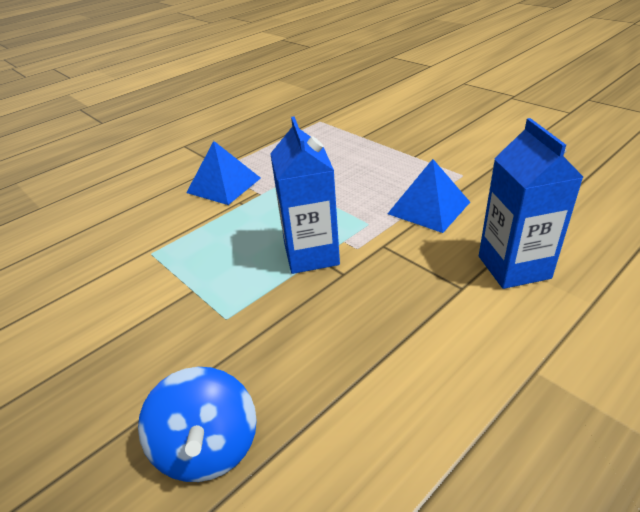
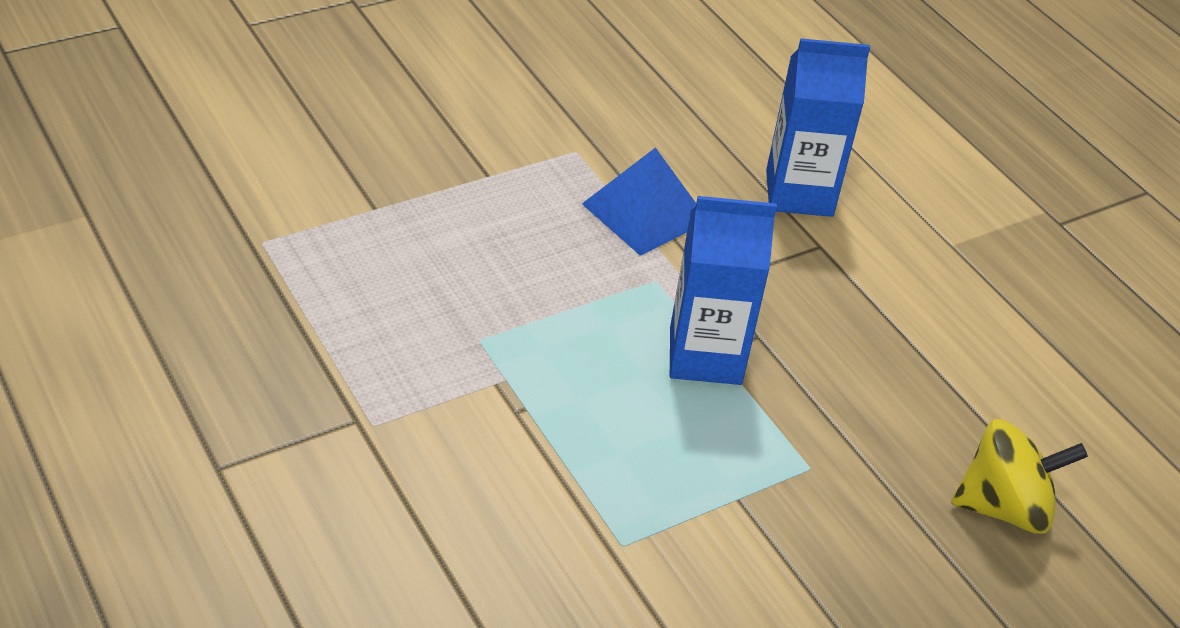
camera: 85 degrees left, 5 degrees up
blue spinning top [138,367,257,482] -> yellow spinning top [951,419,1088,534]
blue pyramid [186,141,261,205] -> none

